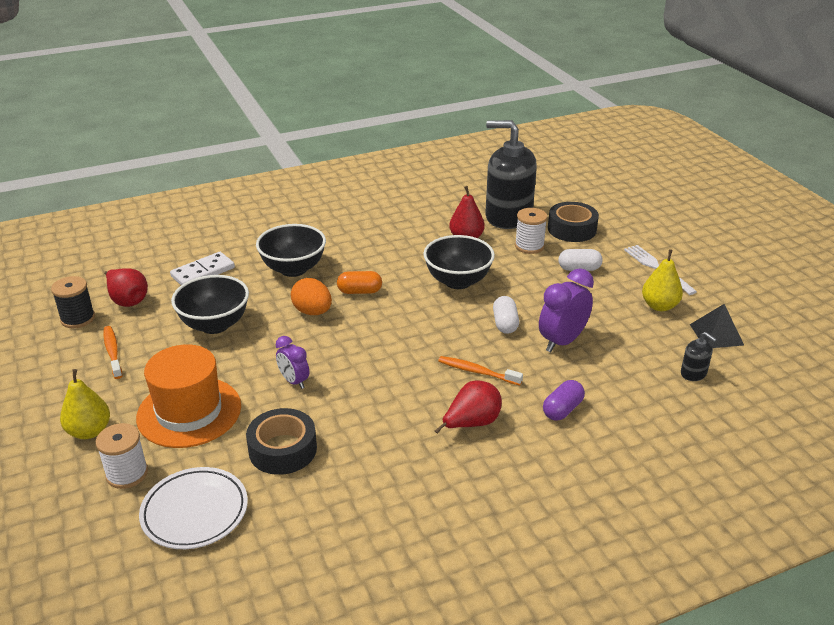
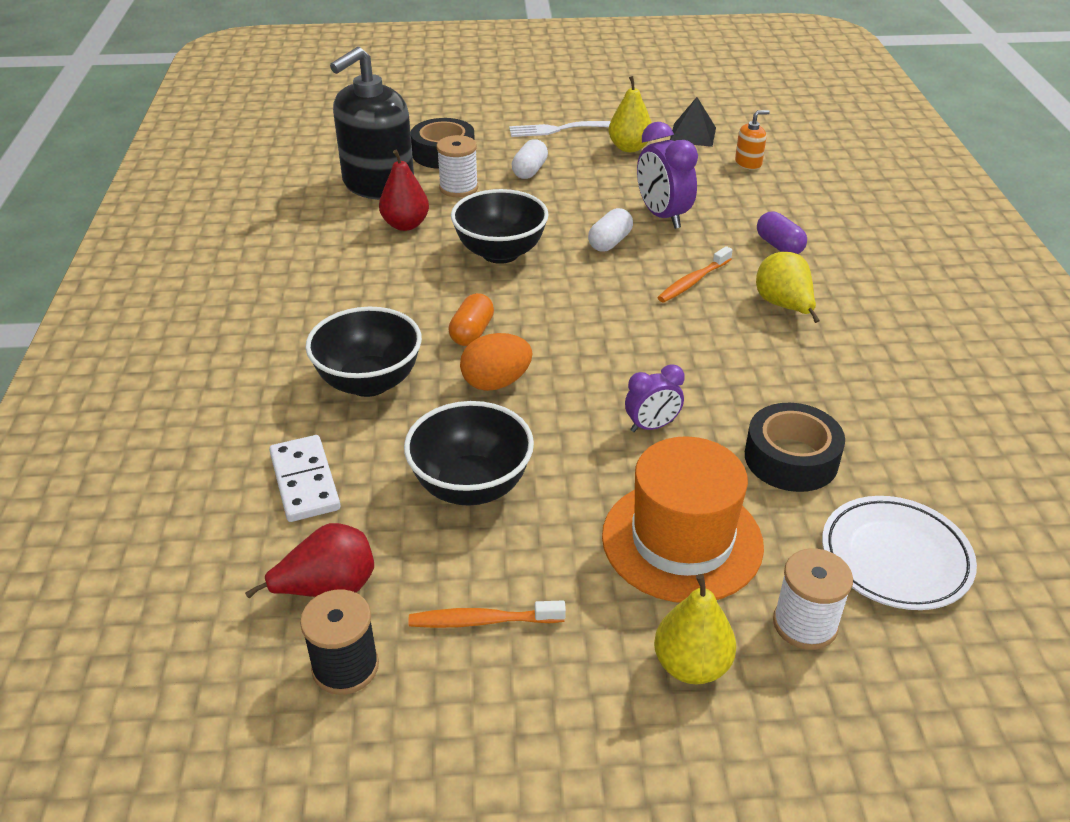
camera: 70 degrees left, 5 degrees up
red pear [435,380,502,434] -> yellow pear [756,252,820,323]
white capsule [493,296,519,334] -> white capsule turned 75 degrees counterclockwise [588,208,633,252]
black soap dispenser [681,332,717,381] -> orange soap dispenser [735,110,770,170]

